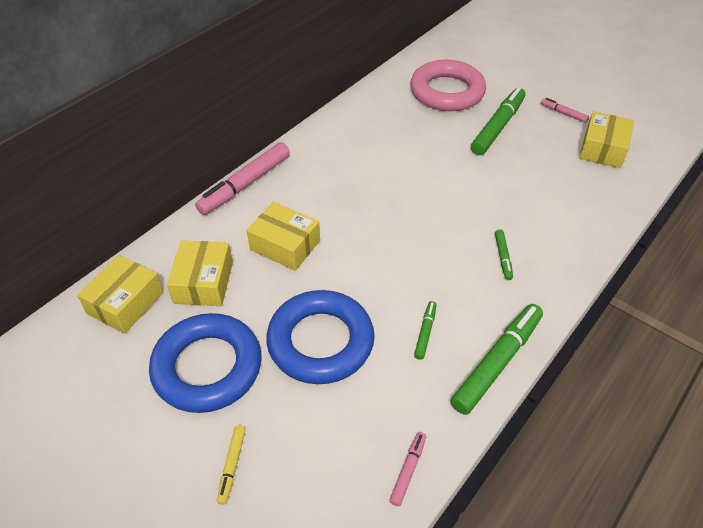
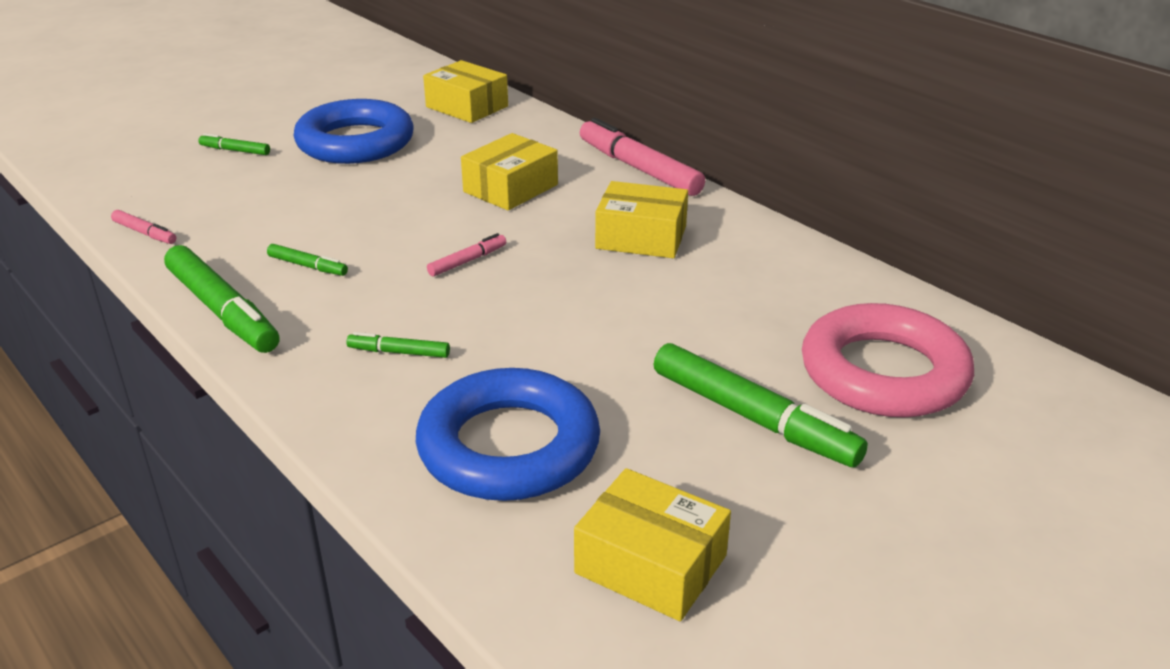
camera: 100 degrees right, 15 degrees down
yellow box [167,240,233,306] -> yellow box moved to [595,181,688,258]
yellow marker [217,426,245,505] -> green marker [198,133,270,155]
blue ring [266,290,375,384] -> blue ring moved to [416,368,600,501]
pink marker [541,98,589,123] -> pink marker moved to [427,233,506,276]

